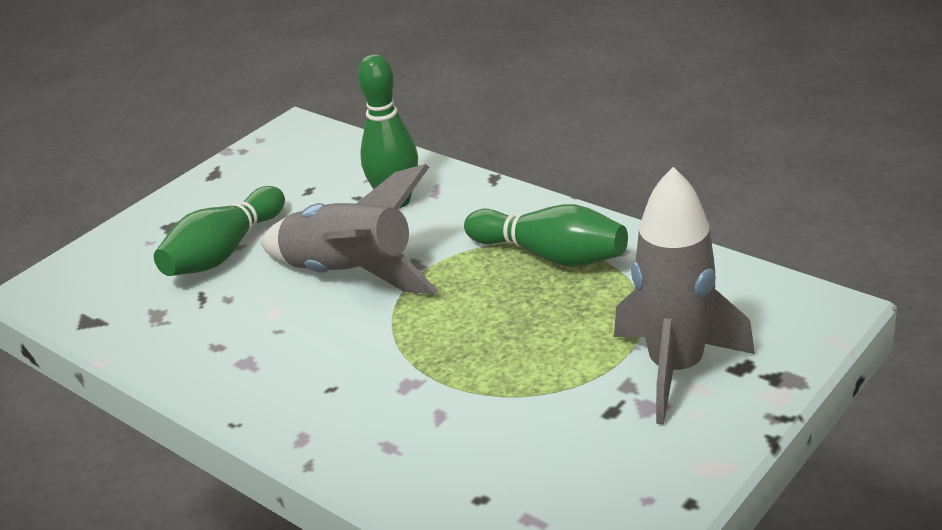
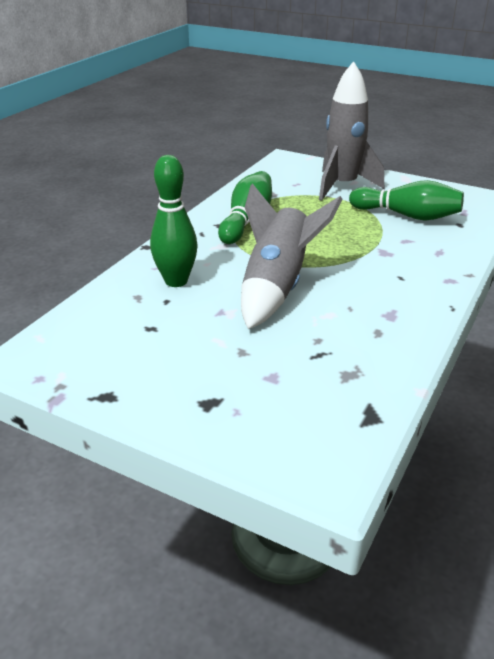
camera: 105 degrees left, 0 degrees up
green bowling pin [154,186,285,276] -> green bowling pin moved to [349,180,464,221]

